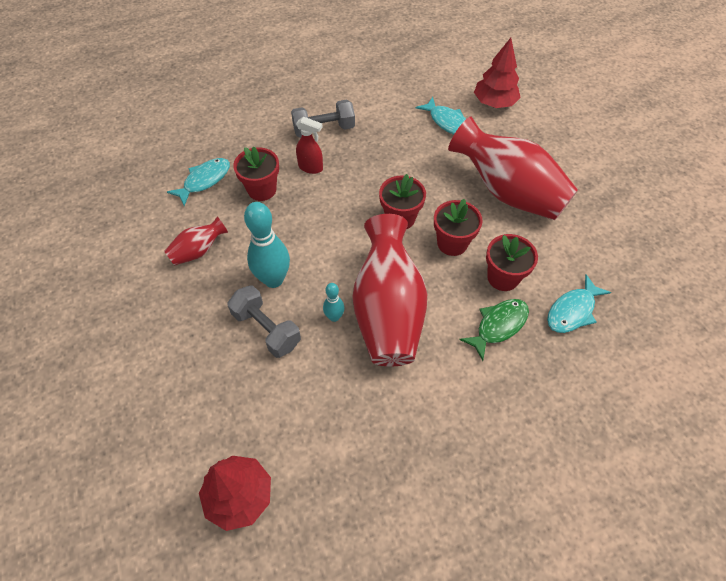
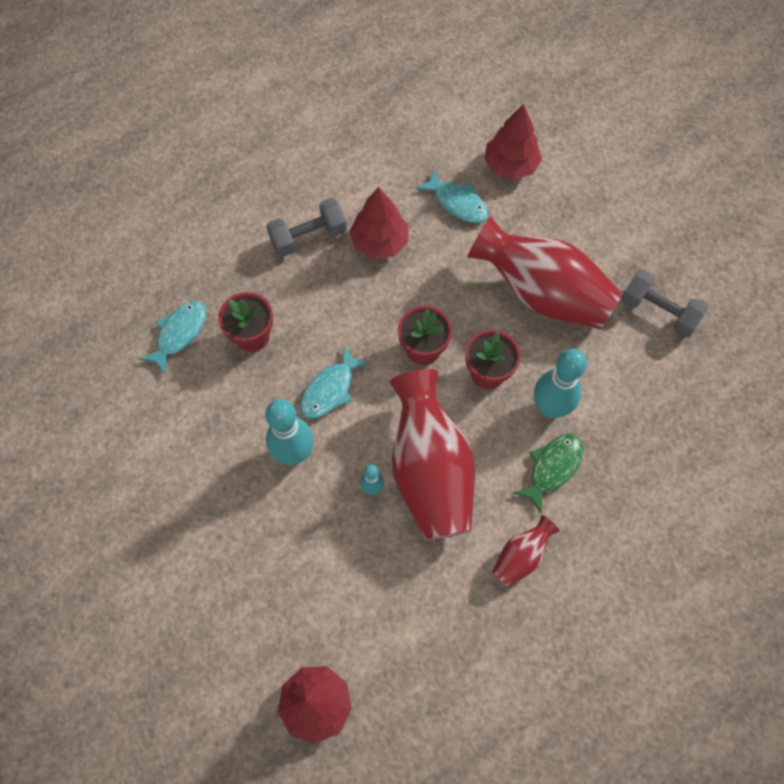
camera: 10 degrees left, 10 degrees up
red vase [164,217,228,266] -> red vase moved to [492,515,560,587]
grey dumbbell [227,285,301,358] -> grey dumbbell moved to [621,269,708,338]
red spray bottle [296,117,323,174] -> none
red flower pot [486,234,538,291] -> turquoise bowling pin [534,349,587,418]
turquoise fish [547,274,611,333] -> turquoise fish moved to [300,345,370,419]
none -> red tree [349,187,408,259]

